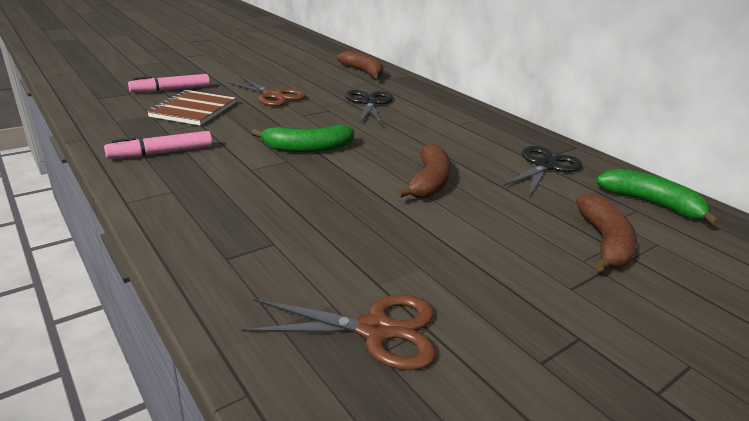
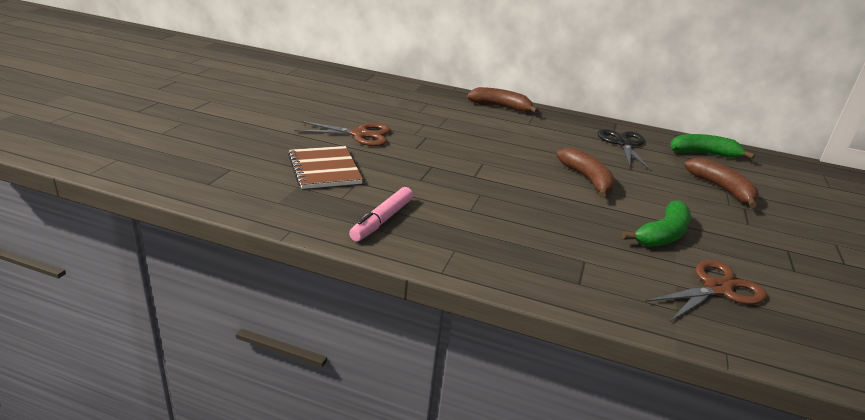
camera: 35 degrees left, 0 degrees up
pink marker [128,74,210,92] -> none
green banana [251,125,354,152] -> green banana moved to [622,200,691,247]
brown banana [337,50,383,78] -> brown banana moved to [467,87,539,113]
black scissors [345,90,393,125] -> none

